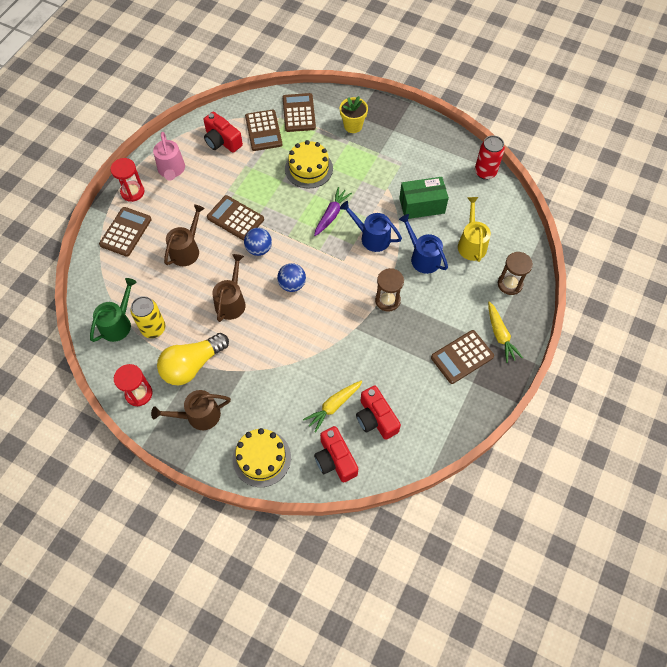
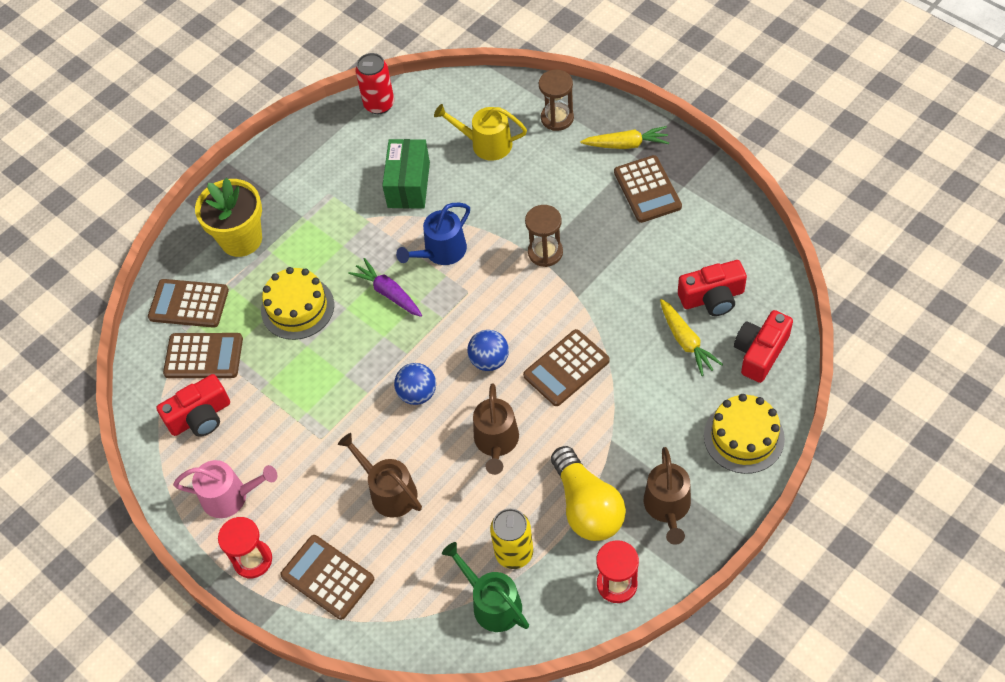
camera: 70 degrees left, 5 degrees down
brown calculator [207,195,264,241] -> brown calculator moved to [523,329,610,406]
brown watering can [212,254,246,322] -> brown watering can turned 120 degrees counterclockwise [473,383,519,475]
red camera [314,426,358,482] -> red camera turned 135 degrees clockwise [734,310,793,383]
yellow flower pot [340,96,368,133] -> yellow flower pot [195,178,262,257], size x1.50
blue watering can [399,214,448,274] -> none

